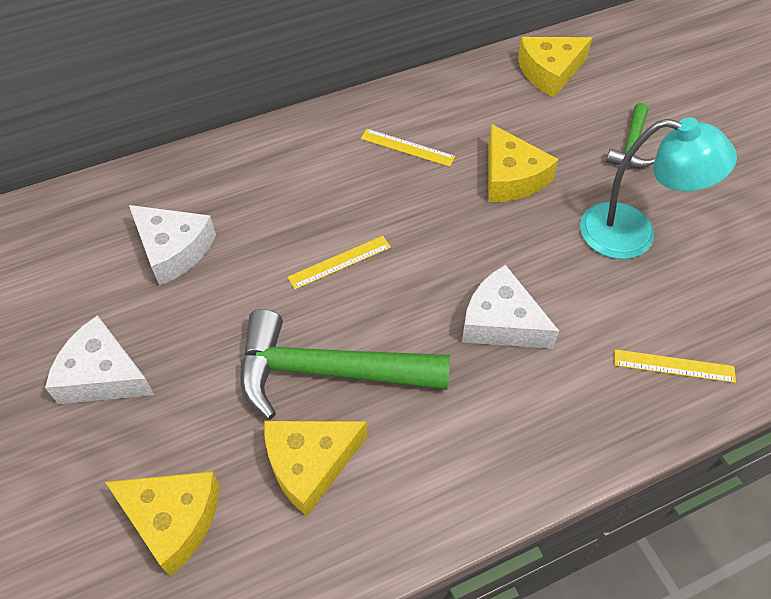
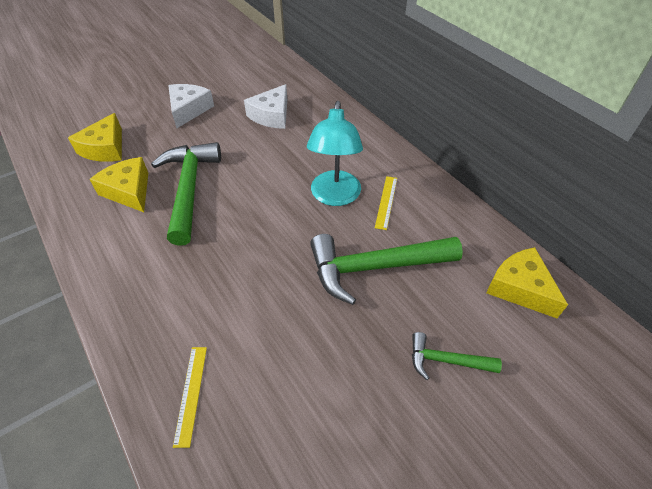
camera: 80 degrees right, 5 degrees down
yellow ruler [288,236,391,289] -> none
white cheese [462,265,559,349] -> none
yellow cheese [488,124,559,202] -> green hammer [310,234,463,305]
turquoise lamp [580,117,737,259] -> turquoise lamp moved to [307,101,363,206]

